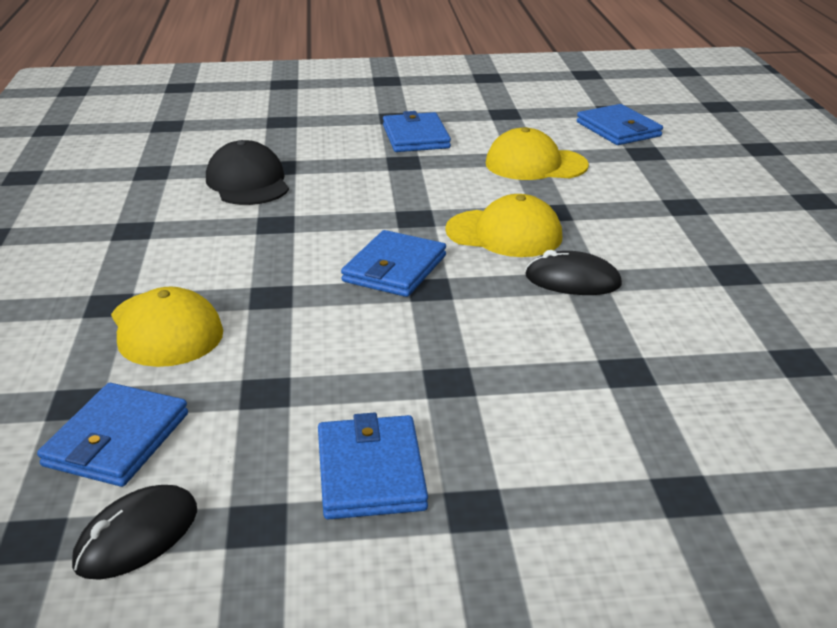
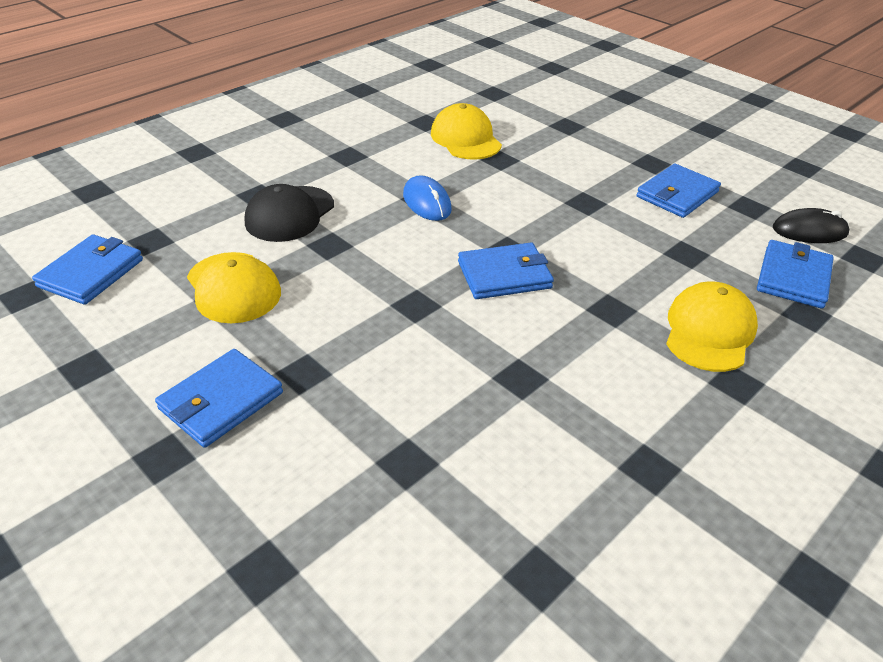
camera: 130 degrees left, 10 degrees up
blue wallet [37,383,188,487] -> blue wallet turned 45 degrees counterclockwise [757,240,834,309]
black cap [206,140,289,205] -> black cap moved to [245,184,334,242]
yellow cap [445,194,562,257] -> yellow cap moved to [431,103,502,160]
black mouse [525,250,622,295] -> blue mouse [403,175,452,221]

